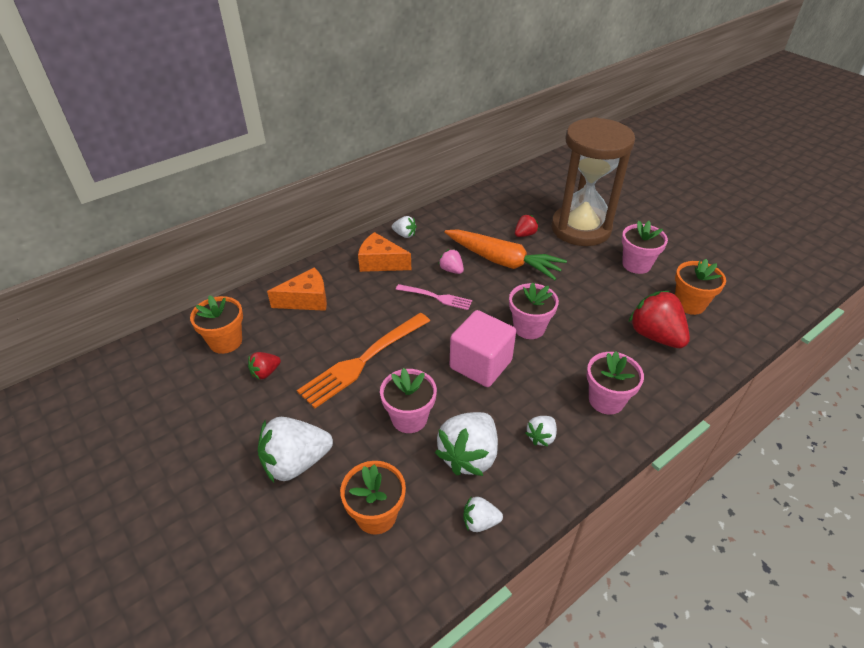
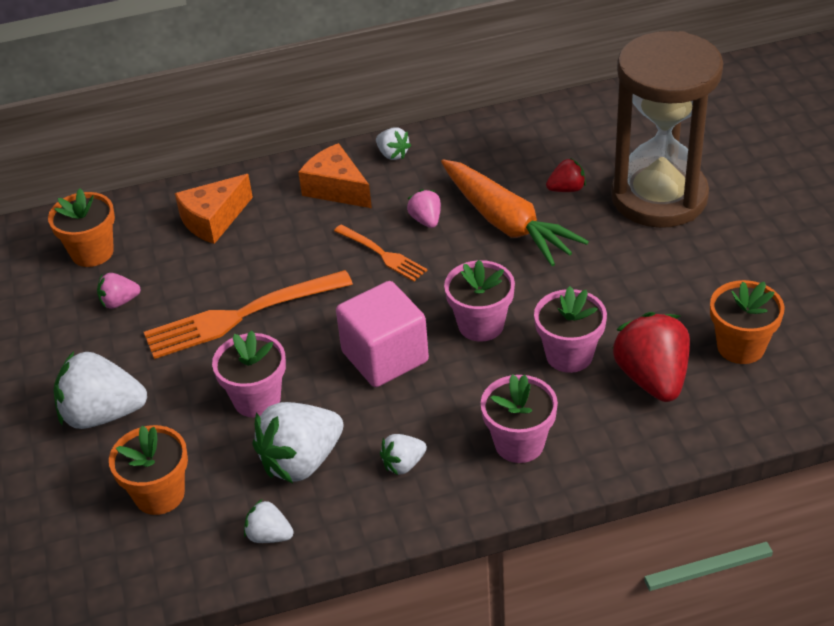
camera: 25 degrees right, 0 degrees up
red strawberry [248,352,281,380] -> pink strawberry [97,273,141,309]
orange cheese [267,267,327,311] -> orange cheese turned 135 degrees clockwise [175,174,253,244]
pink fork [396,284,472,310] -> orange fork [334,225,427,281]
pink flower pot [622,221,668,274] -> pink flower pot moved to [534,286,607,373]

